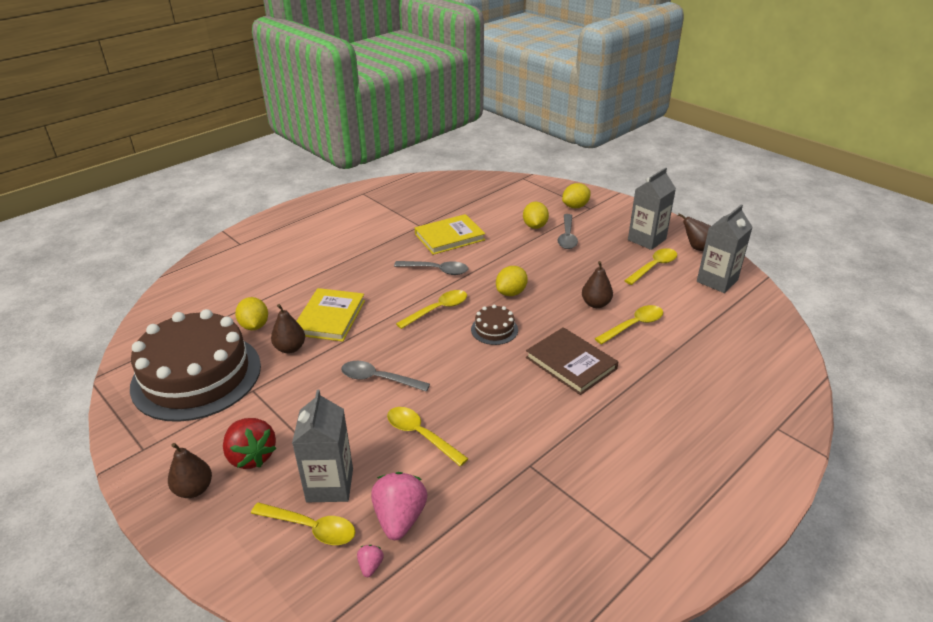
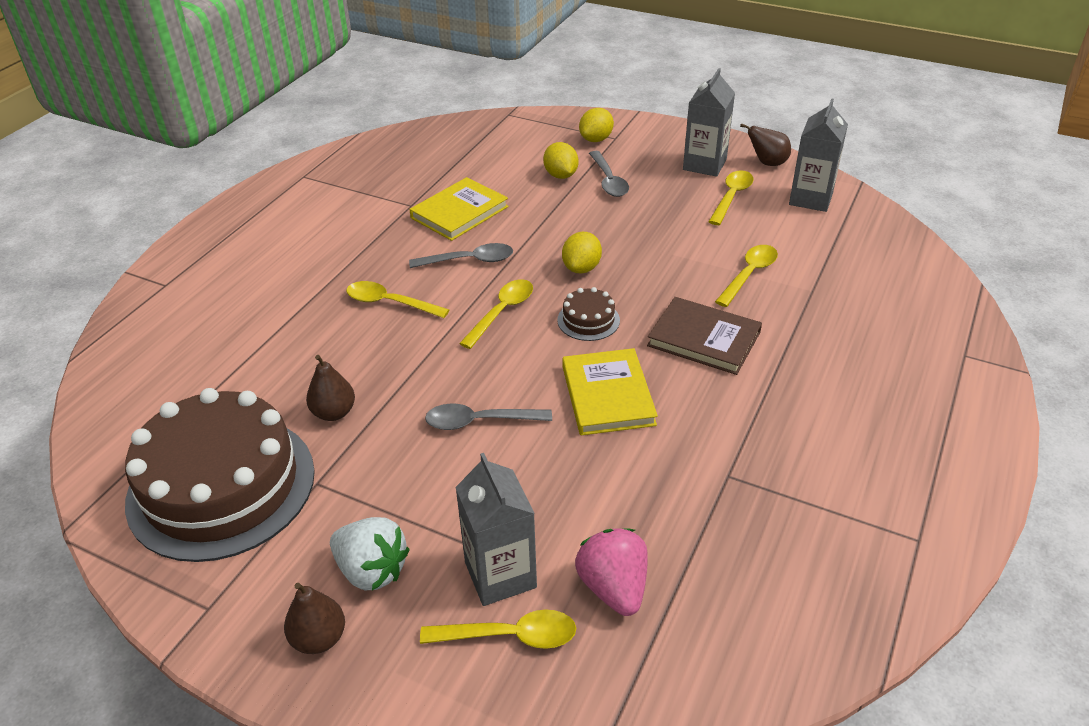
camera: 20 degrees left, 5 degrees up
red strawberry [223,418,276,469] -> white strawberry [330,517,410,591]
yellow lemon [235,297,268,330] -> none
yellow book [297,288,365,342] -> yellow book moved to [562,348,658,435]
pink strawberry [357,545,384,577] -> none
yellow spoon [387,407,469,466] -> yellow spoon moved to [346,281,449,318]
brown pear [582,261,613,308] -> none

